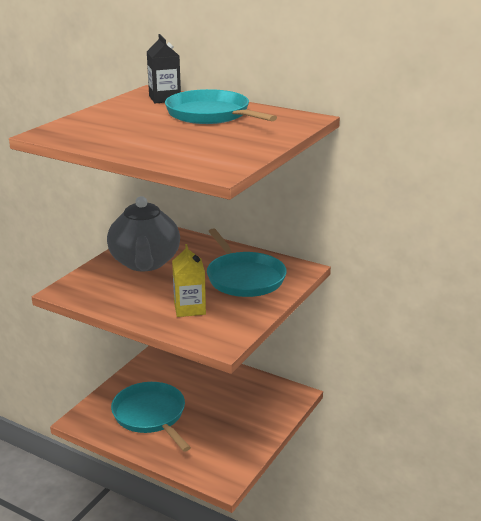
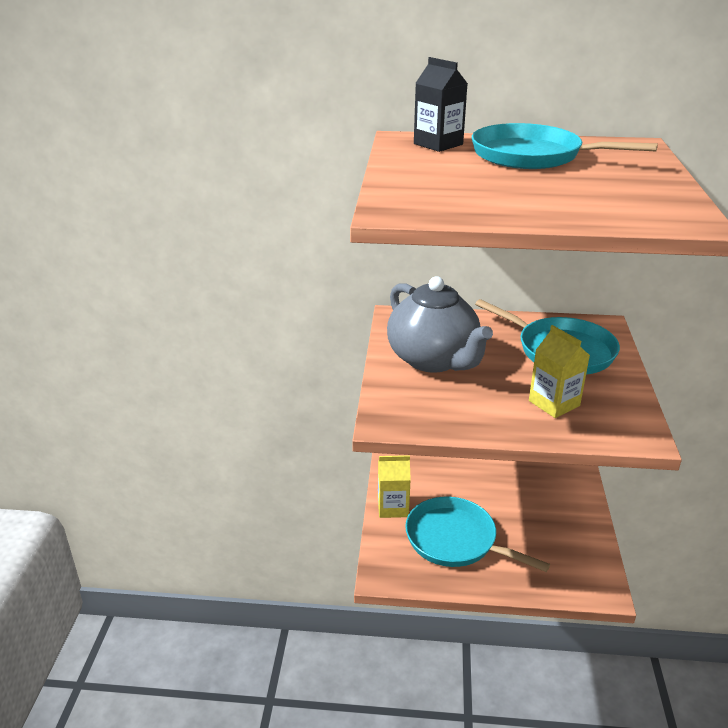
camera: 25 degrees left, 5 degrees up
none -> yellow carton [378,455,411,518]

